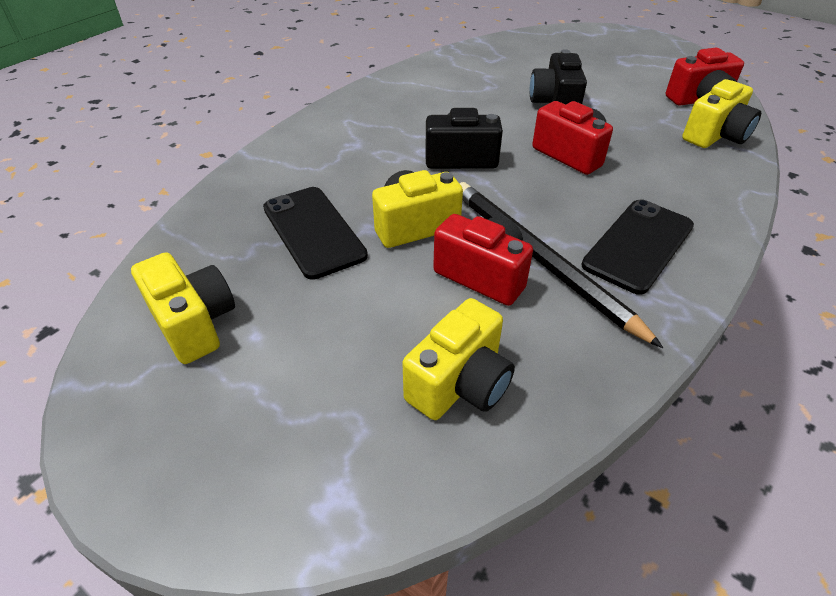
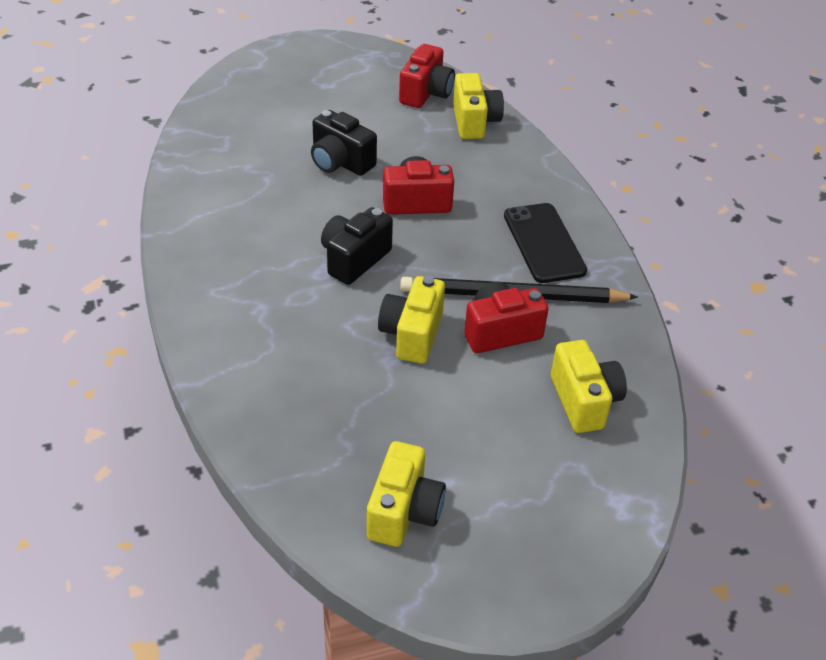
camera: 55 degrees left, 0 degrees up
yellow camera [131,252,235,364] -> yellow camera turned 105 degrees clockwise [367,441,446,547]
black phone [263,187,368,280] -> none

